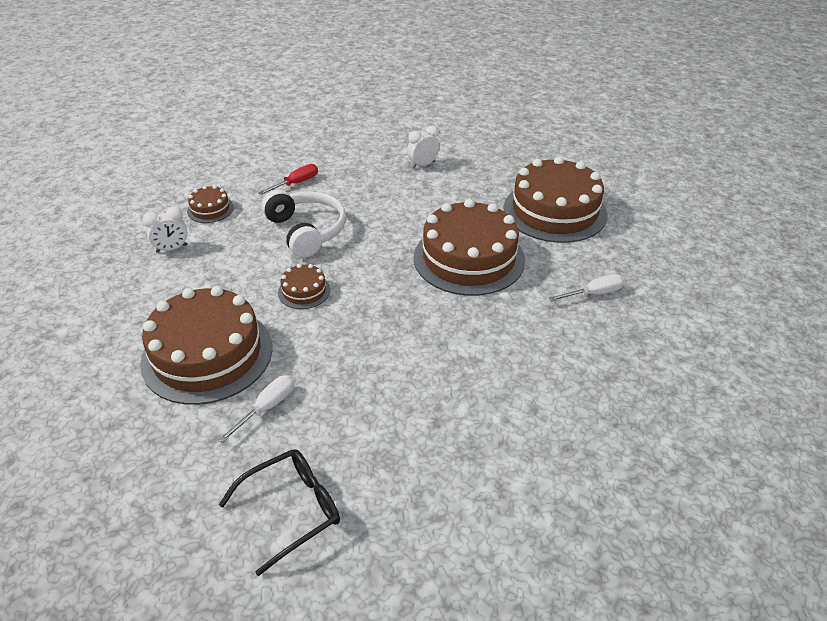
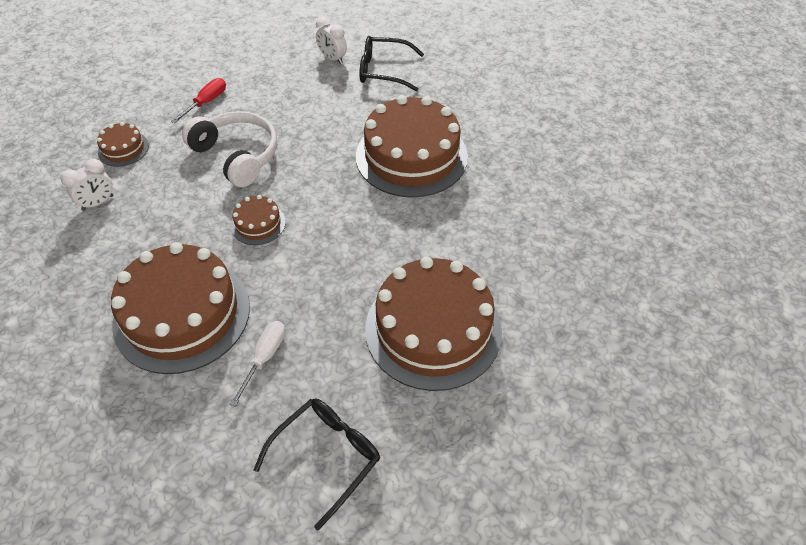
camera: 15 degrees left, 10 degrees up
white clock [407,126,440,168] -> white clock turned 90 degrees counterclockwise [316,16,347,64]
brown cake [504,156,607,243] -> brown cake moved to [365,257,502,391]
white screwdriver [549,274,624,301] -> none
none -> black glasses [360,36,424,91]

